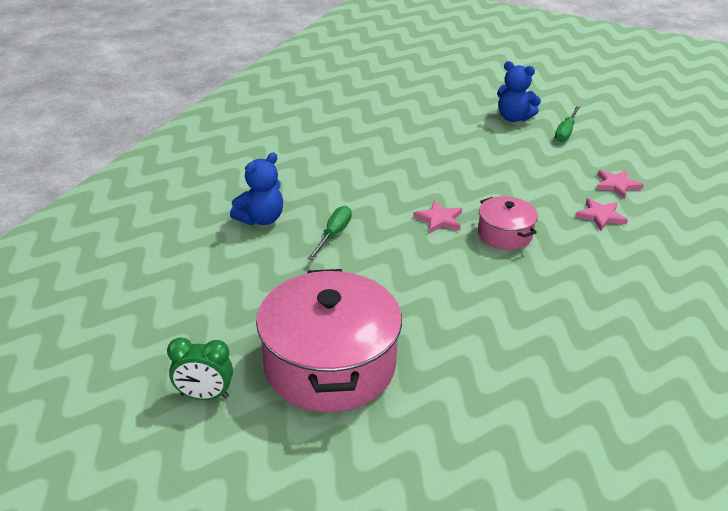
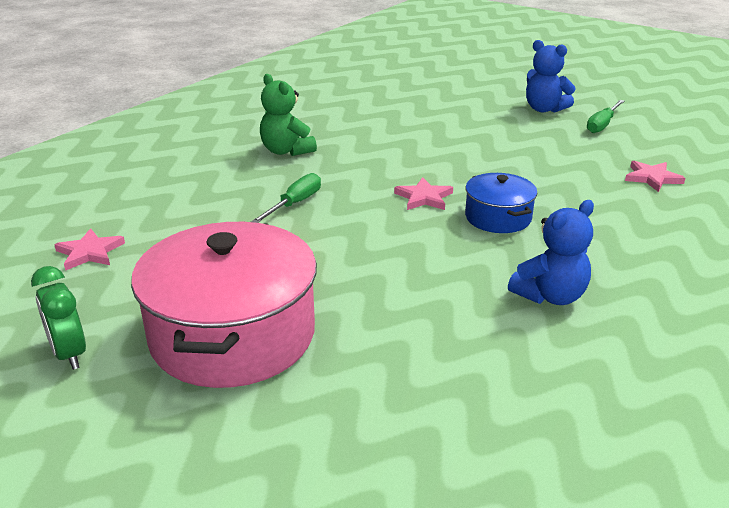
camera: 10 degrees right, 5 degrees down
green clock [167,337,233,400] -> green clock turned 45 degrees clockwise [31,266,86,370]
blue teddy bear [230,152,283,225] -> blue teddy bear moved to [508,200,594,305]
pink pot [478,196,538,250] -> blue pot [465,173,537,233]
pink star [576,198,628,231] -> pink star moved to [54,228,125,271]
none -> green teddy bear [260,74,317,156]

